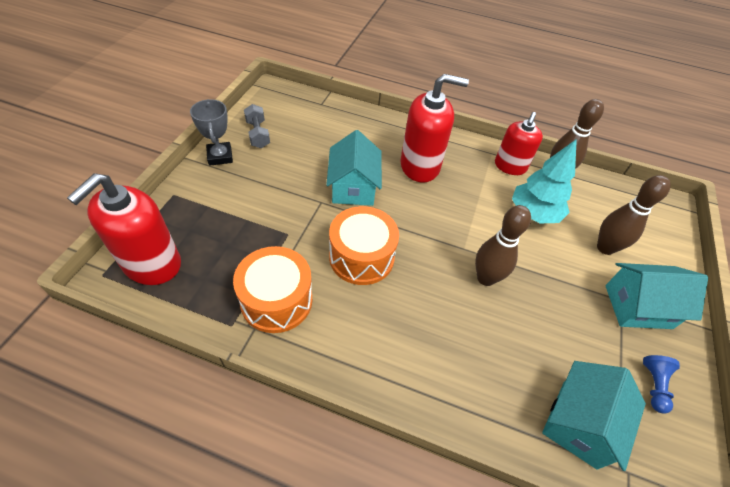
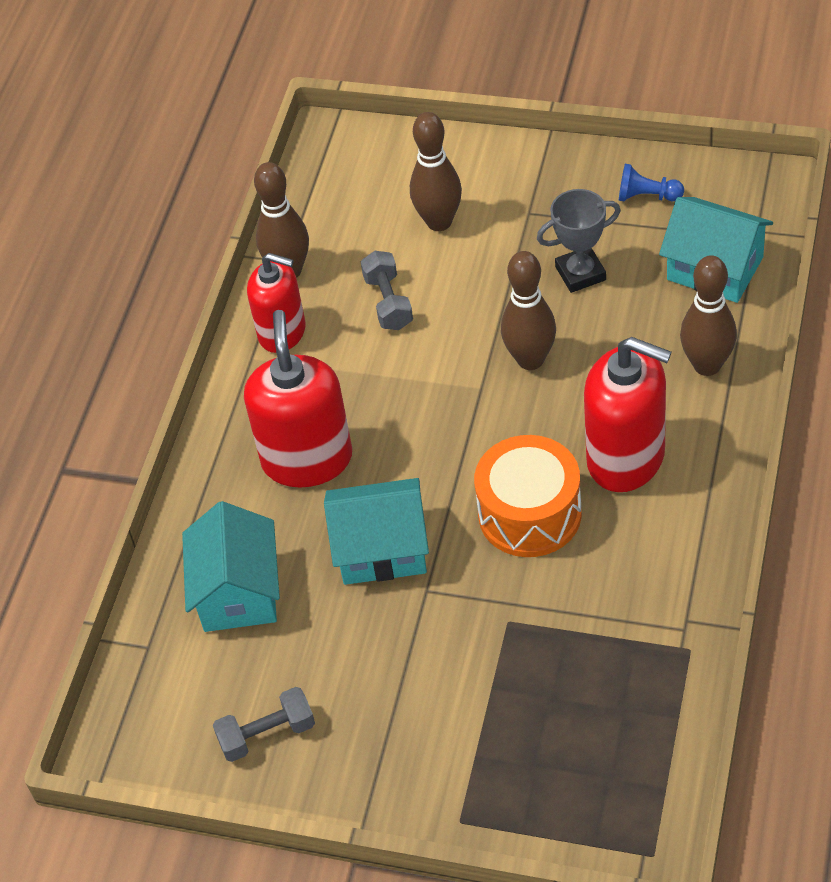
camera: 85 degrees left, 0 degrees up
red soap dispenser [67,173,181,285] -> red soap dispenser moved to [584,337,672,492]
grey trophy [190,99,233,166] -> grey trophy moved to [537,189,621,293]
orange drum [233,246,313,333] -> none
turquoise tree [512,139,577,223] -> grey dumbbell [361,251,413,330]
turquoise house [605,263,708,329] -> turquoise house moved to [182,501,280,632]
none -> brown bowling pin [680,255,737,376]

